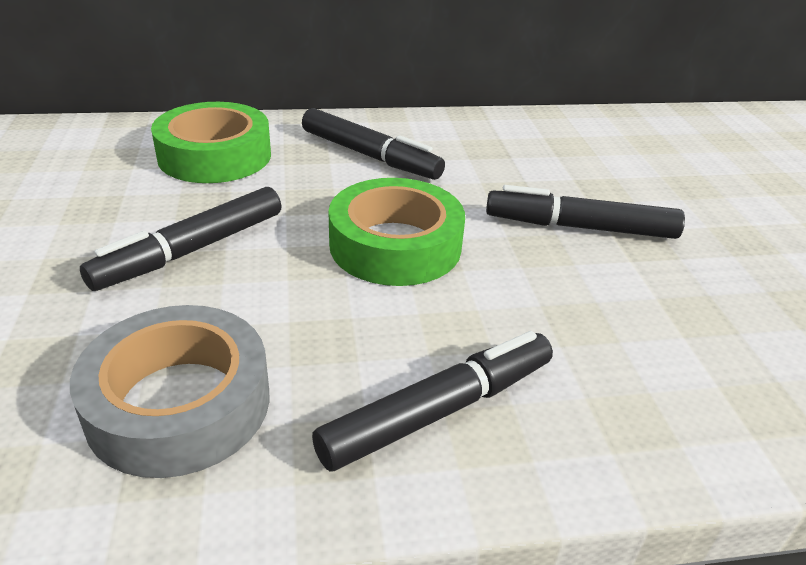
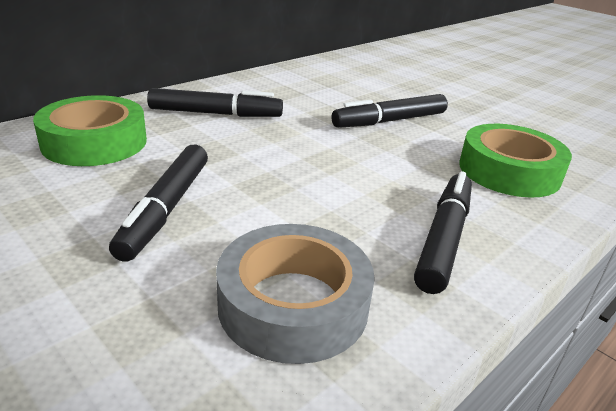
camera: 35 degrees left, 5 degrees down
green tape [328,178,465,286] -> green tape moved to [459,124,572,198]

